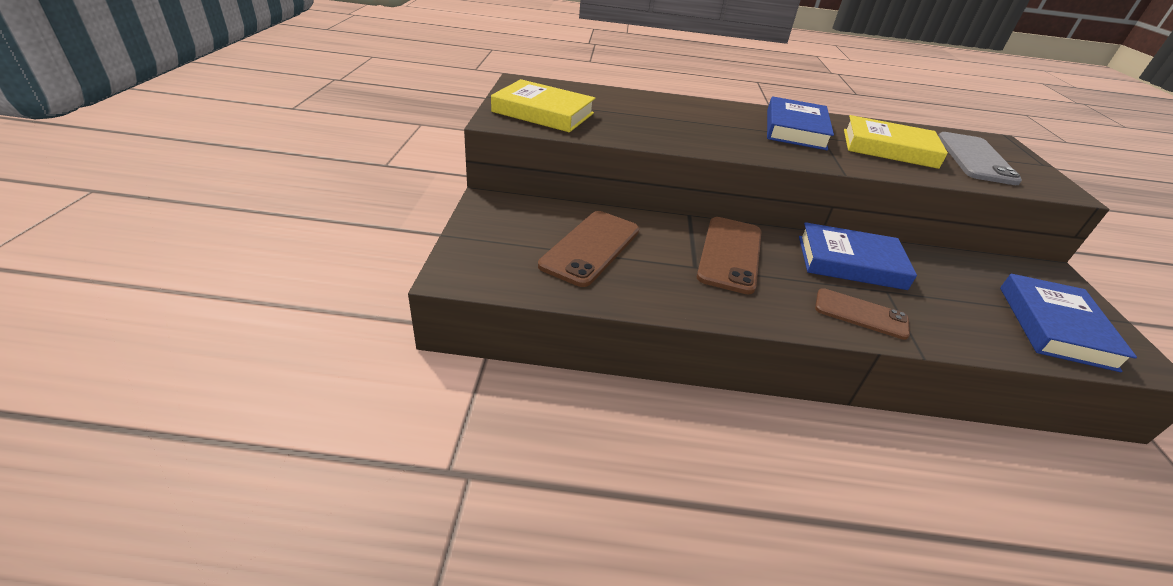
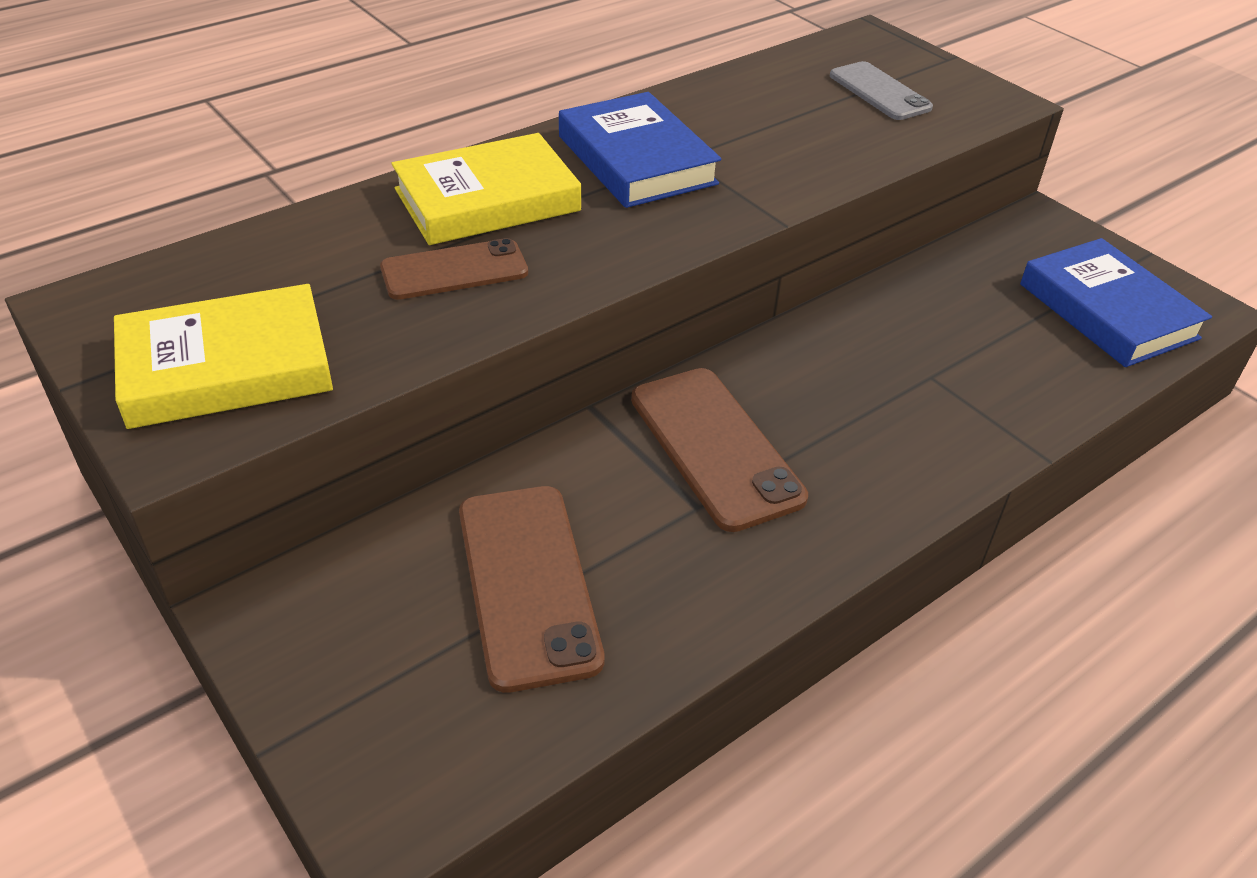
camera: 40 degrees left, 5 degrees up
blue book [799,222,917,290] -> none
brown phone [815,288,910,340] -> brown phone moved to [380,238,528,300]
yellow book [844,115,948,169] -> yellow book moved to [391,133,581,245]
grey phone [938,132,1022,185] -> grey phone [830,61,933,120], size x0.66

